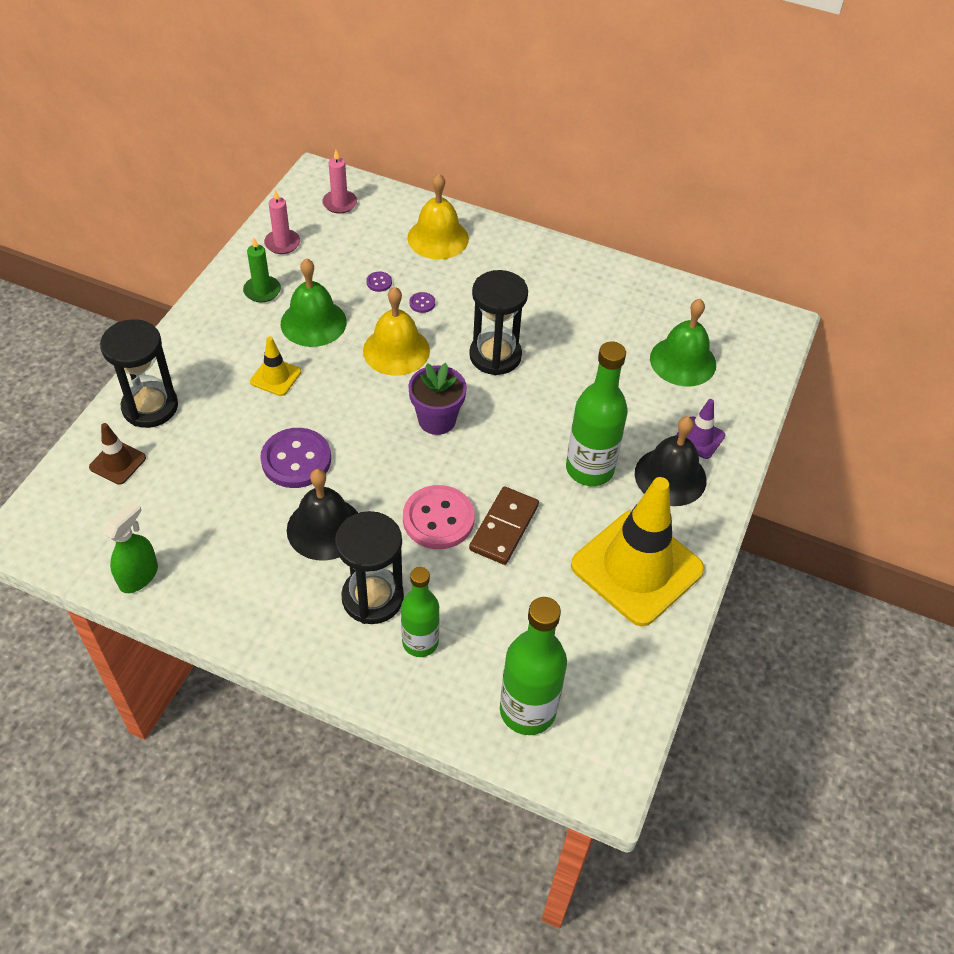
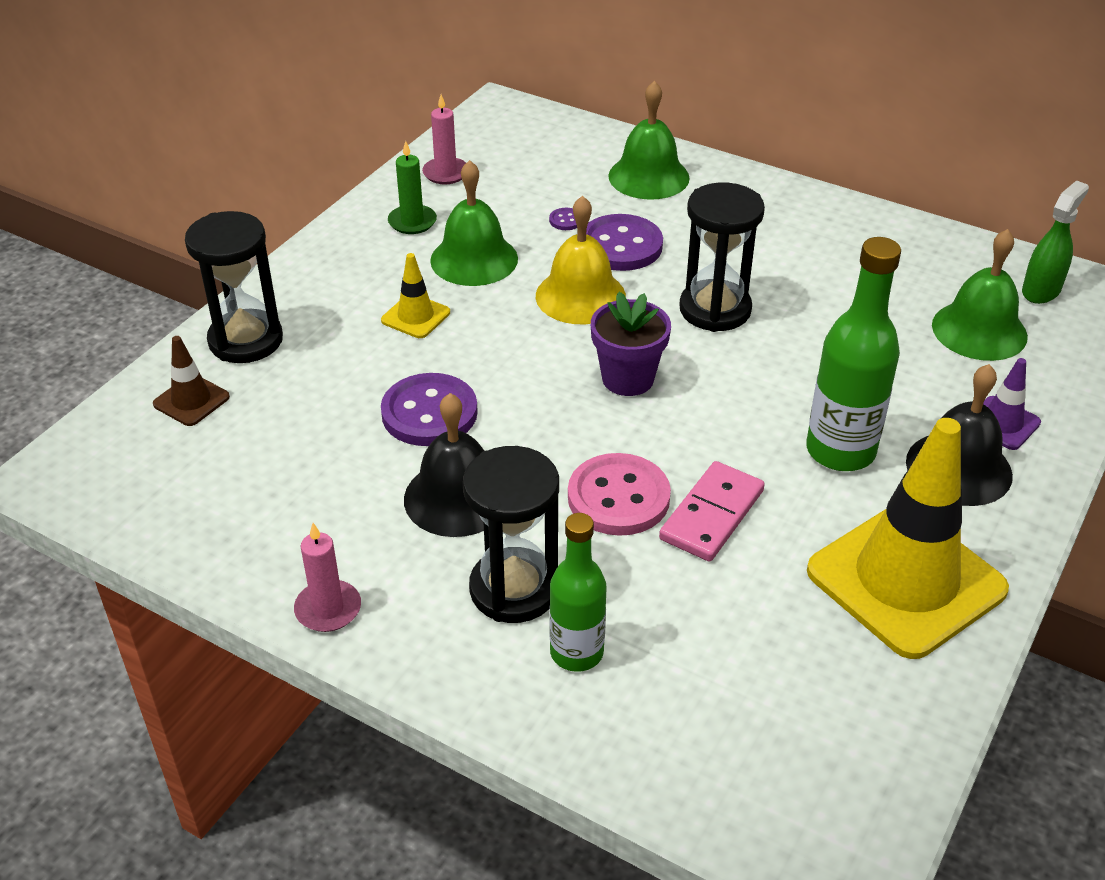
camera: 10 degrees right, 10 degrees down
green spray bottle [103,500,158,593] -> green spray bottle moved to [1022,180,1089,304]
pink candle [322,150,357,213] -> pink candle moved to [294,523,361,632]
yellow bell [407,174,469,259] -> green bell [608,81,690,200]
purple button [410,292,435,313] -> purple button [586,214,663,271], size x2.39
brown domino [469,486,539,565] -> pink domino [659,461,765,562]
green bottle [500,597,567,735] -> none

